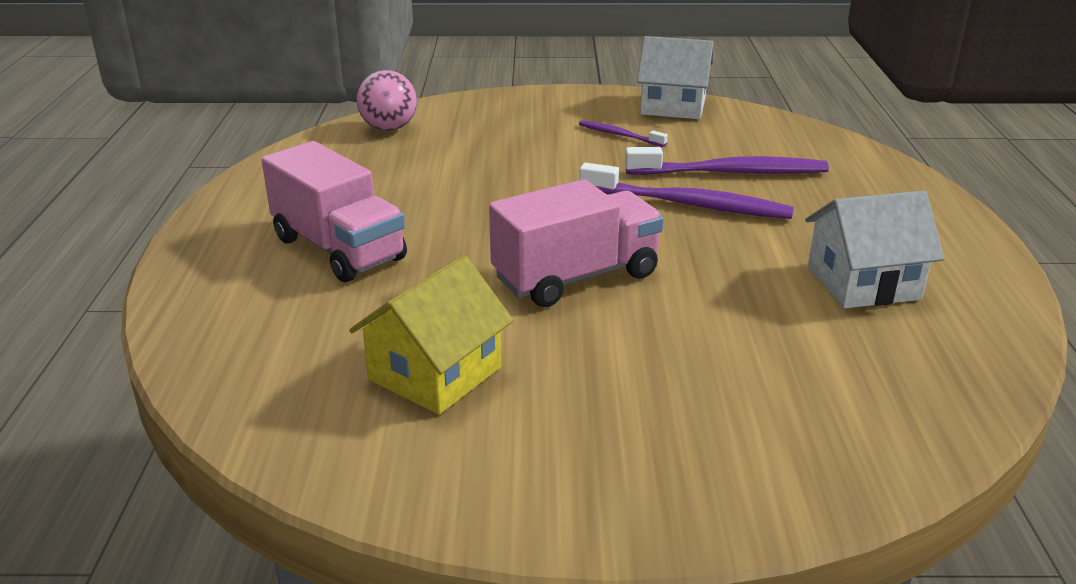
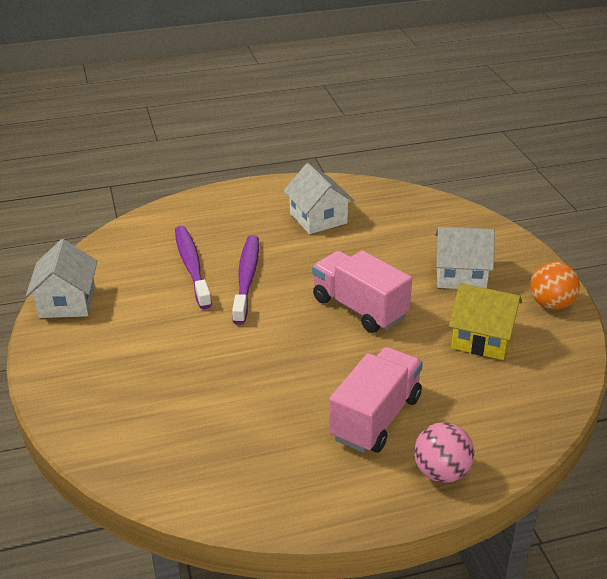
camera: 105 degrees left, 5 degrees up
pink ball [357,70,417,131] -> pink ball moved to [414,422,474,483]
purple toothbrush [579,120,668,147] -> none
none -> white house [435,227,495,289]
none -> orange ball [530,262,580,310]

